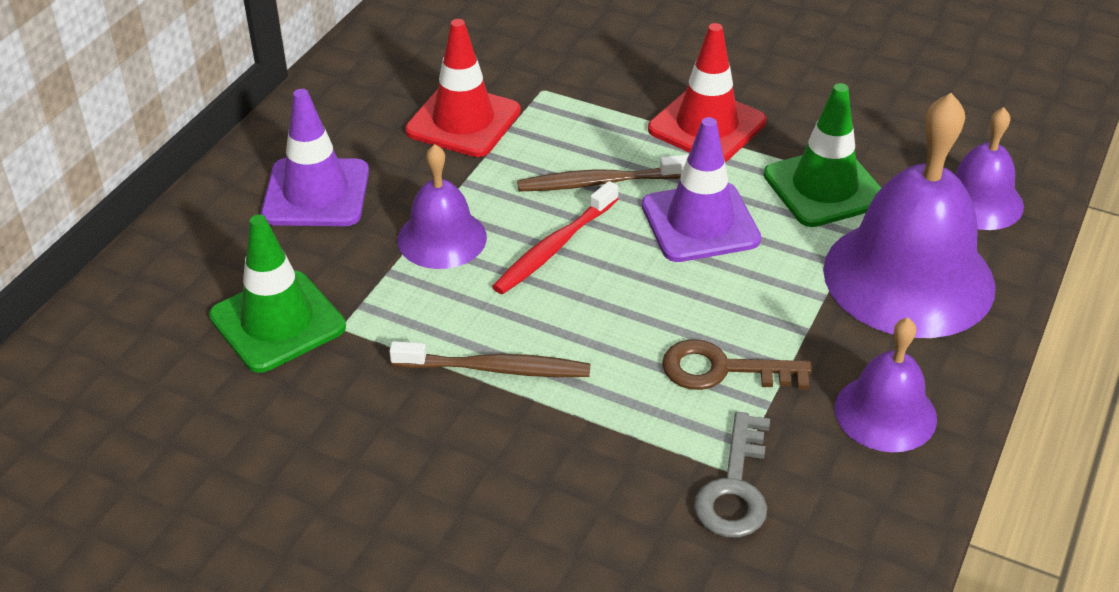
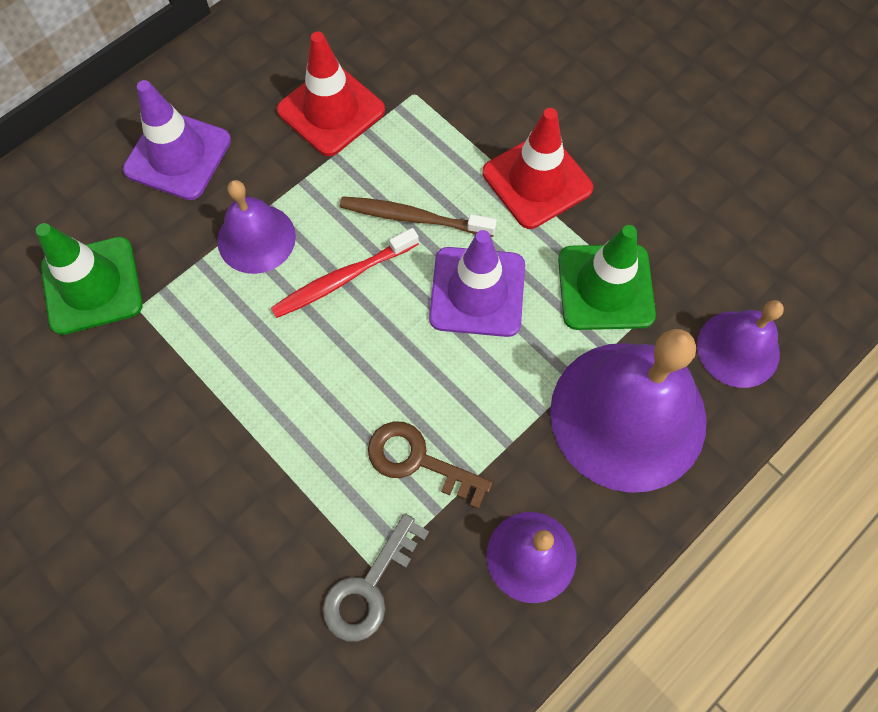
camera: 20 degrees right, 25 degrees up
brown toothbrush [389,341,591,377] -> none

